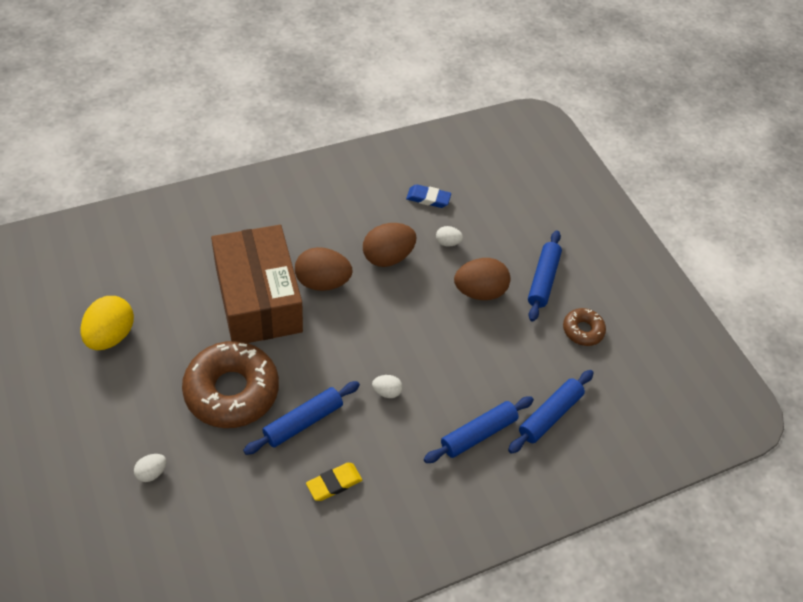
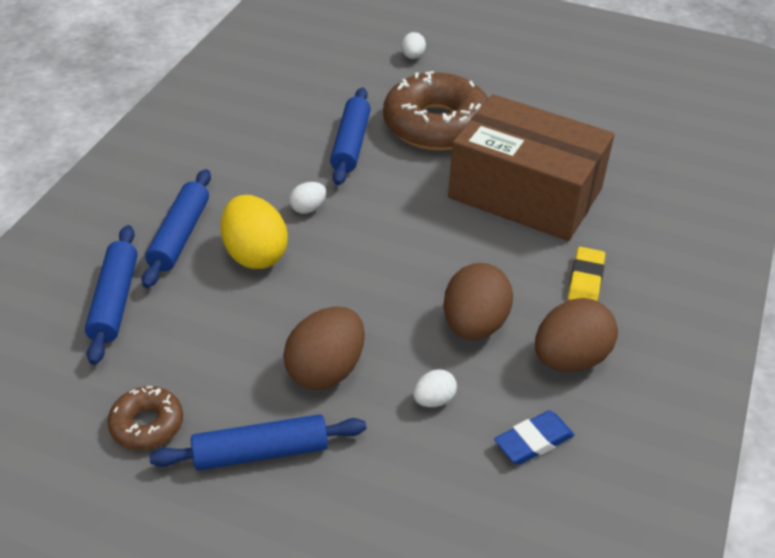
camera: 140 degrees right, 10 degrees down
yellow egg [81,296,134,350] -> yellow egg moved to [221,195,288,269]
brown egg [295,247,352,291] -> brown egg moved to [535,298,618,372]
yellow eraser [306,463,362,501] -> yellow eraser moved to [568,247,605,301]
blue rolling pin [528,230,562,322] -> blue rolling pin turned 75 degrees counterclockwise [149,414,366,471]

